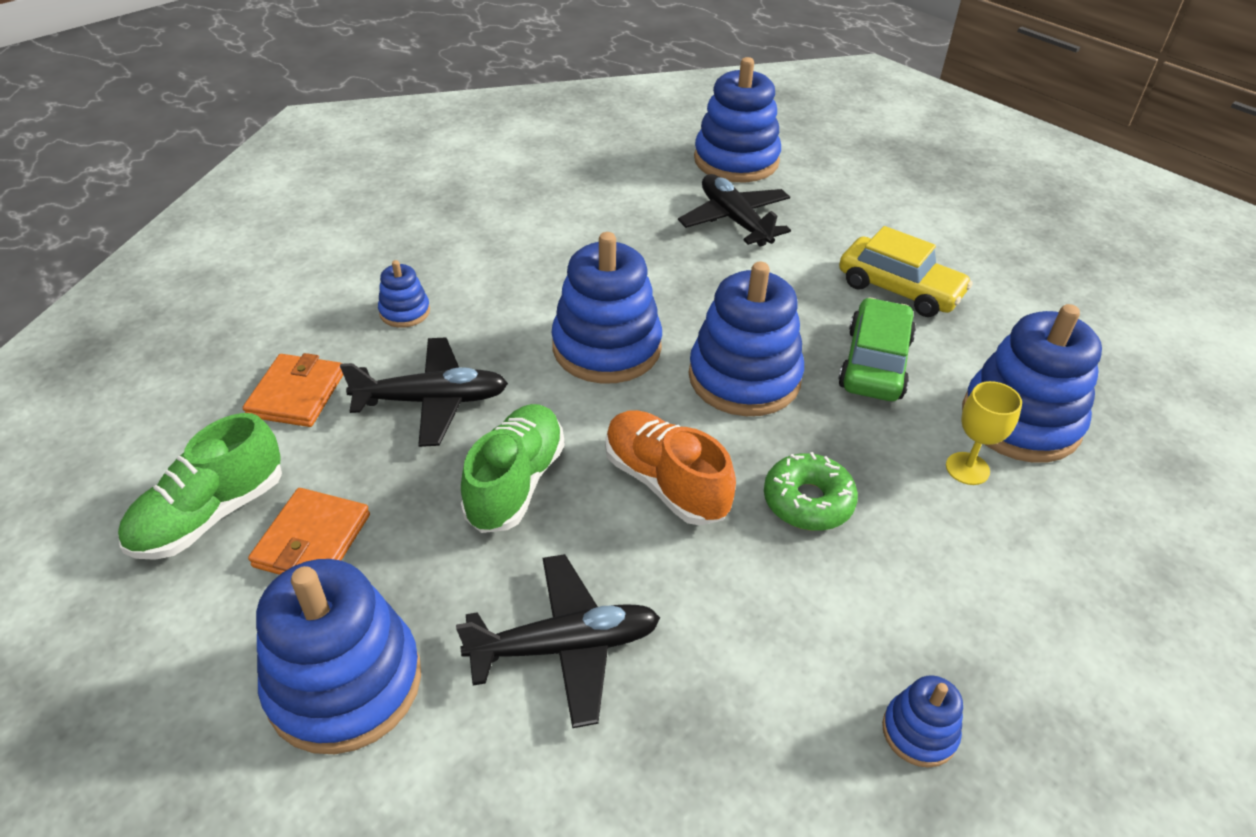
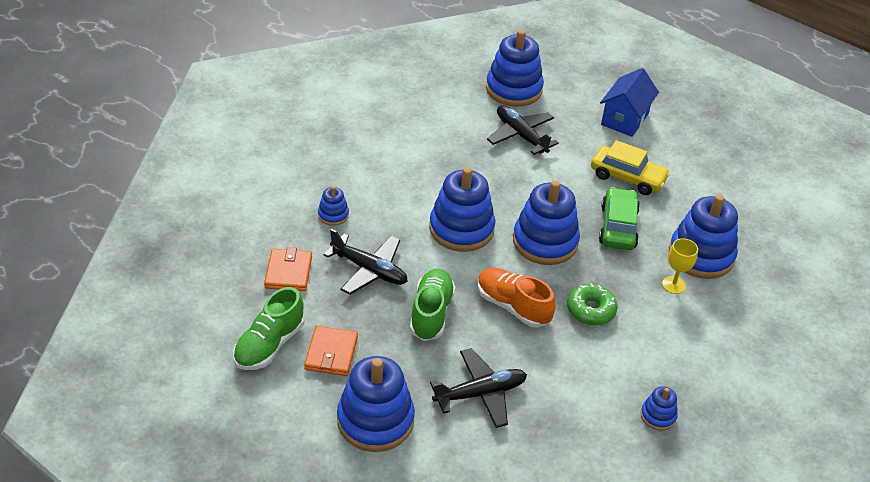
camera: 10 degrees left, 0 degrees up
black plane [340,338,508,447] -> black plane turned 45 degrees clockwise [323,229,408,295]
none -> blue house [600,68,659,137]

